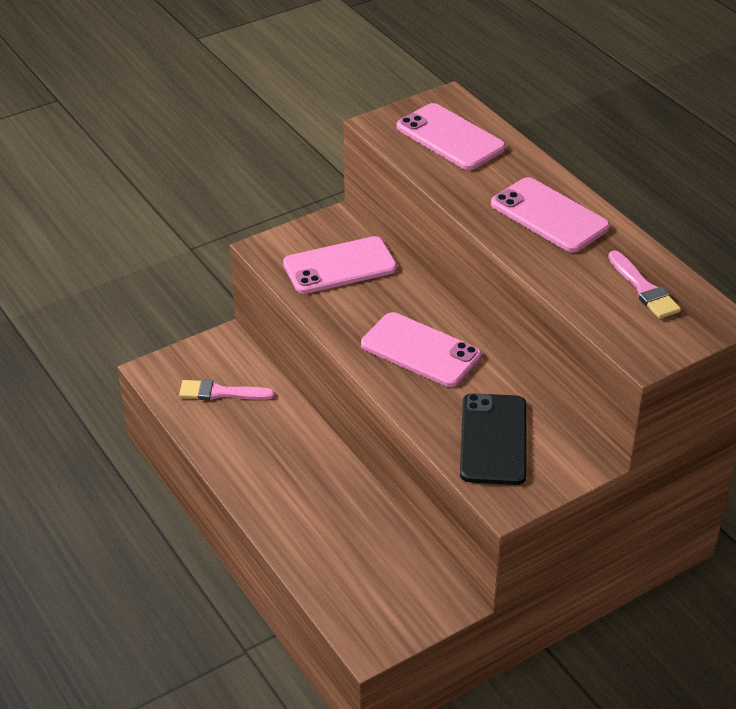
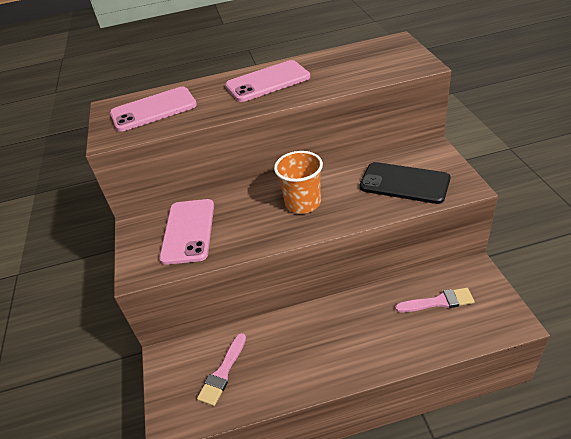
camera: 65 degrees left, 0 degrees up
pink phone [361,312,482,387] -> orange cup [274,151,323,214]
pink brush [608,250,681,319] -> pink brush moved to [395,288,475,312]

